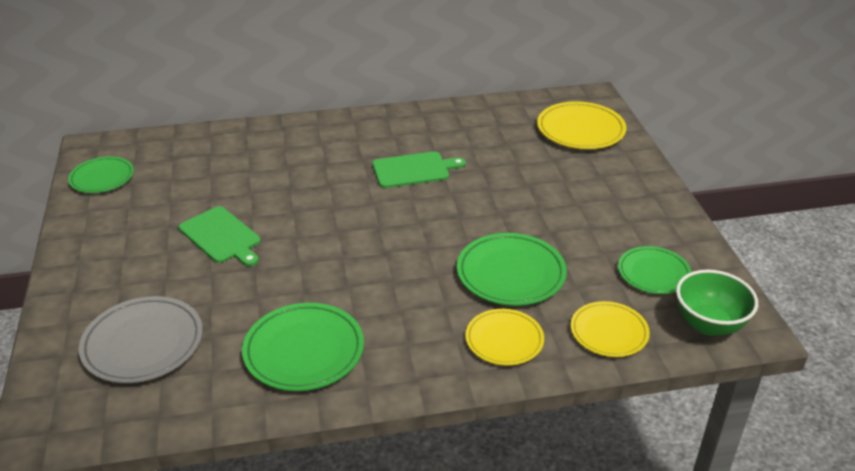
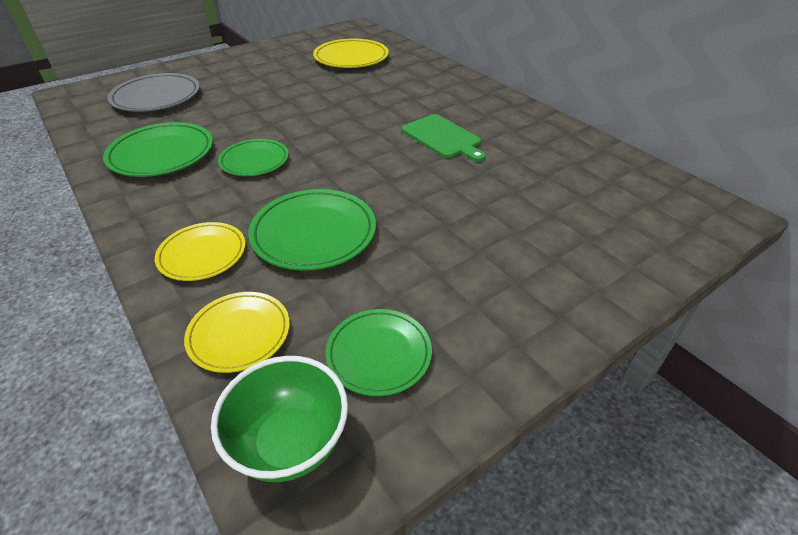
camera: 65 degrees right, 5 degrees up
green plate [68,156,134,193] -> green plate moved to [218,139,289,176]
green cutting board [179,206,261,266] -> none
yellow plate [537,101,627,149] -> yellow plate moved to [313,39,389,68]

